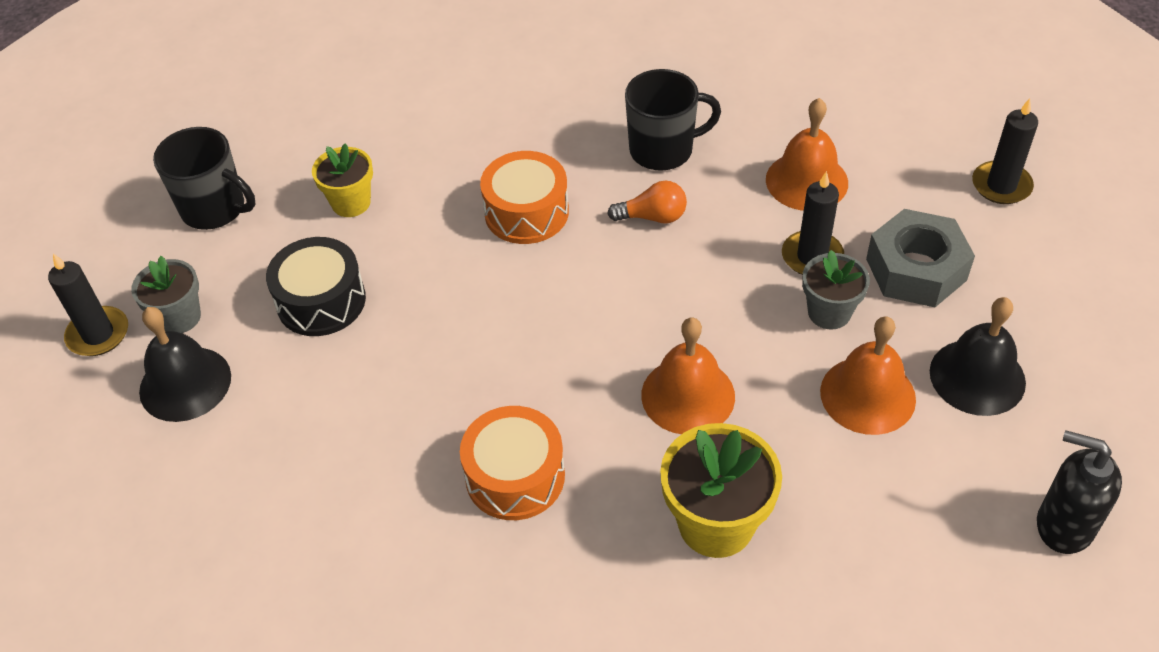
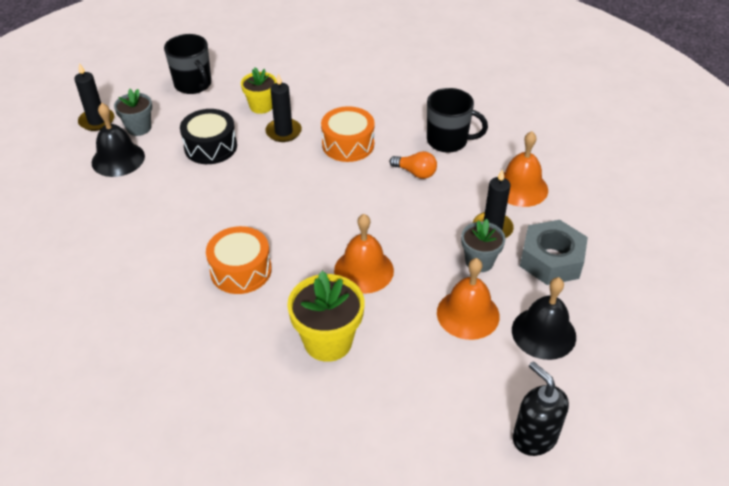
camera: 25 degrees right, 5 degrees down
black candle [972,98,1038,204] -> black candle moved to [265,74,302,142]

